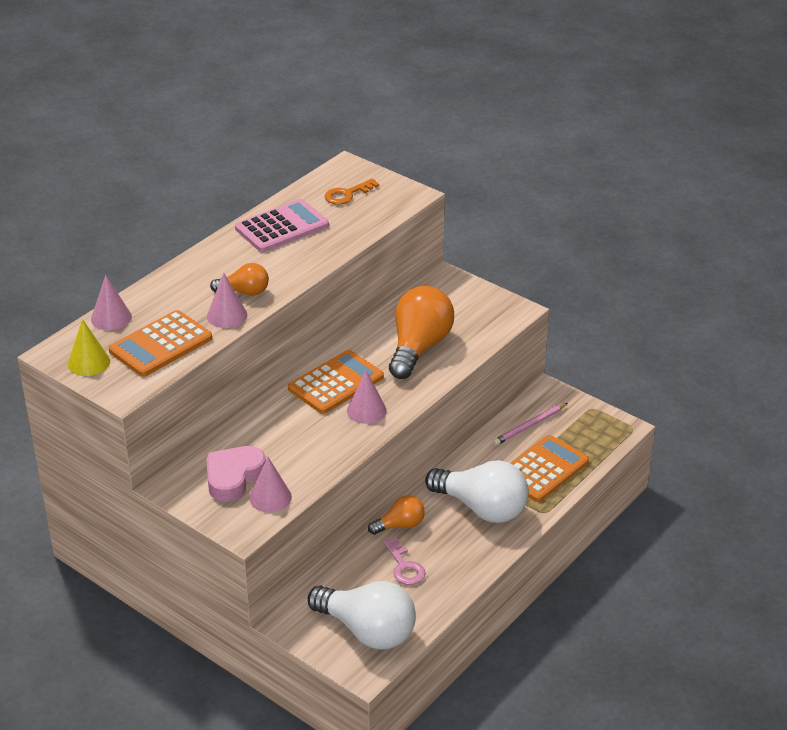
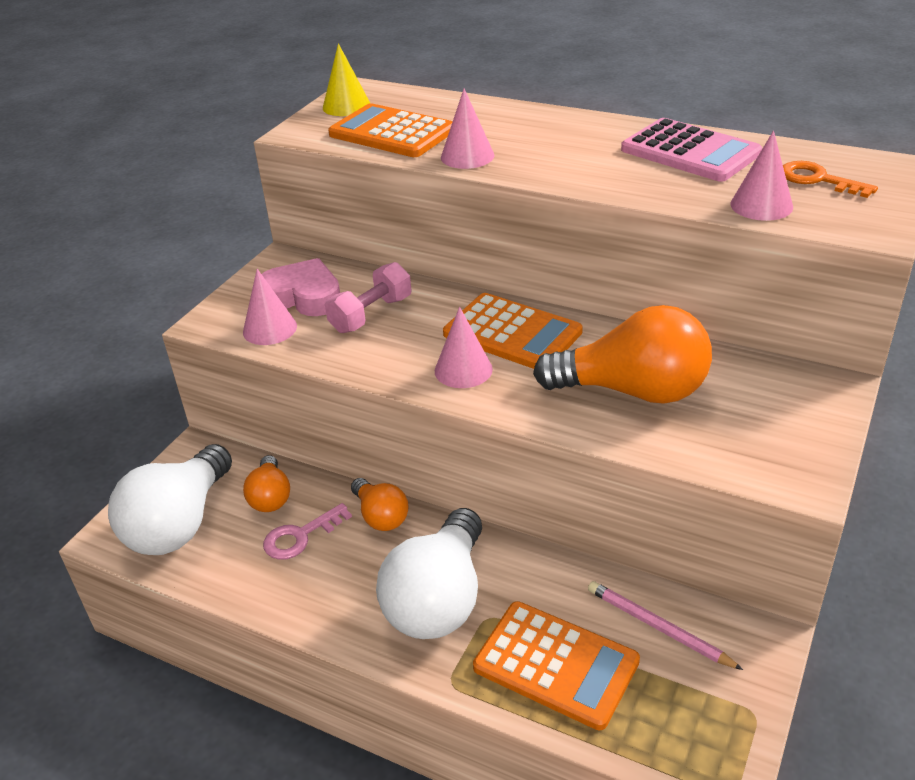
camera: 80 degrees right, 0 degrees up
pink cone [91,275,132,330] -> pink cone moved to [731,131,793,221]
orange light bulb [210,263,269,296] -> orange light bulb moved to [243,455,290,512]
none -> pink dumbbell [325,262,412,333]

